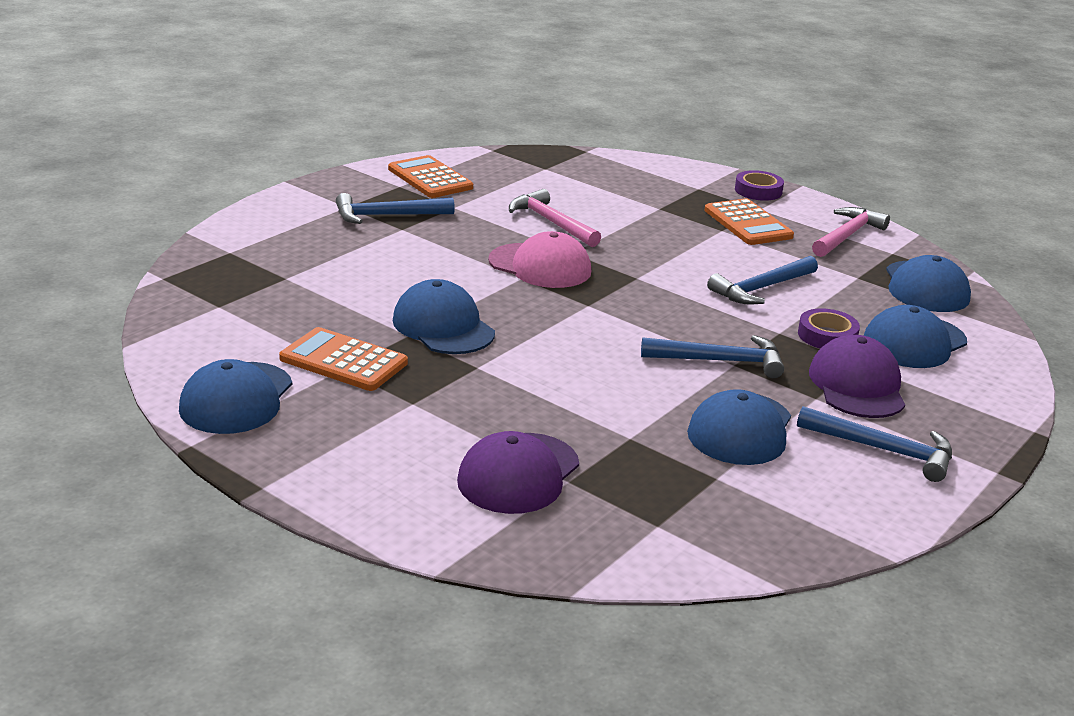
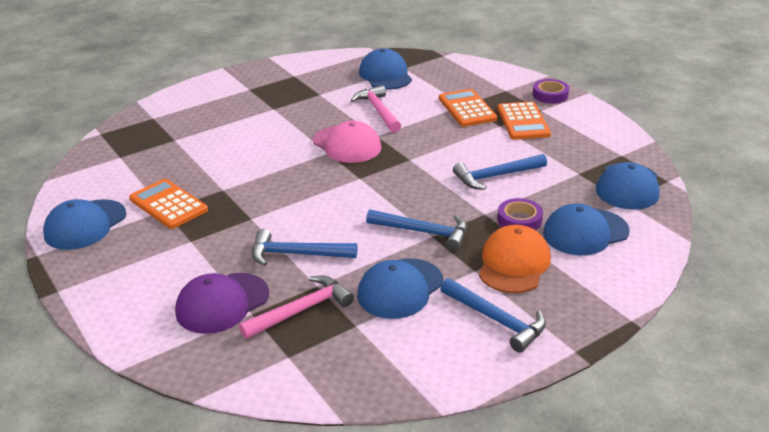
camera: 20 degrees right, 5 degrees up
blue hammer [336,193,455,224] -> blue hammer moved to [252,229,357,266]
orange calculator [388,155,473,198] -> orange calculator moved to [439,89,497,127]
blue cap [393,279,495,354] -> blue cap moved to [359,48,412,90]
purple cap [809,335,905,418] -> orange cap [479,225,551,293]
pink hammer [812,207,890,257] -> pink hammer moved to [239,276,354,339]

